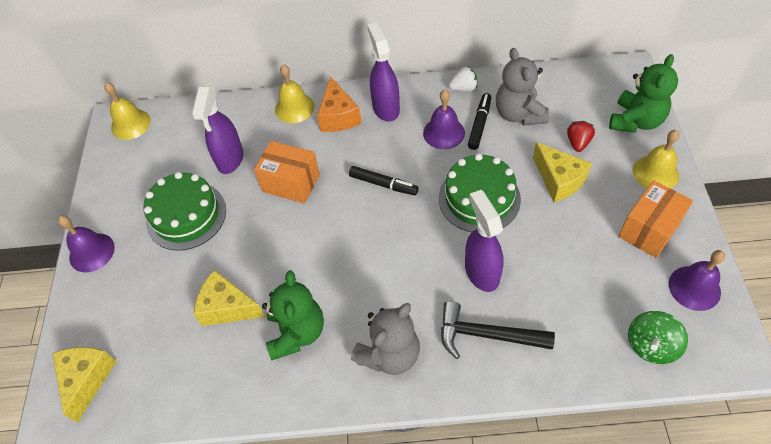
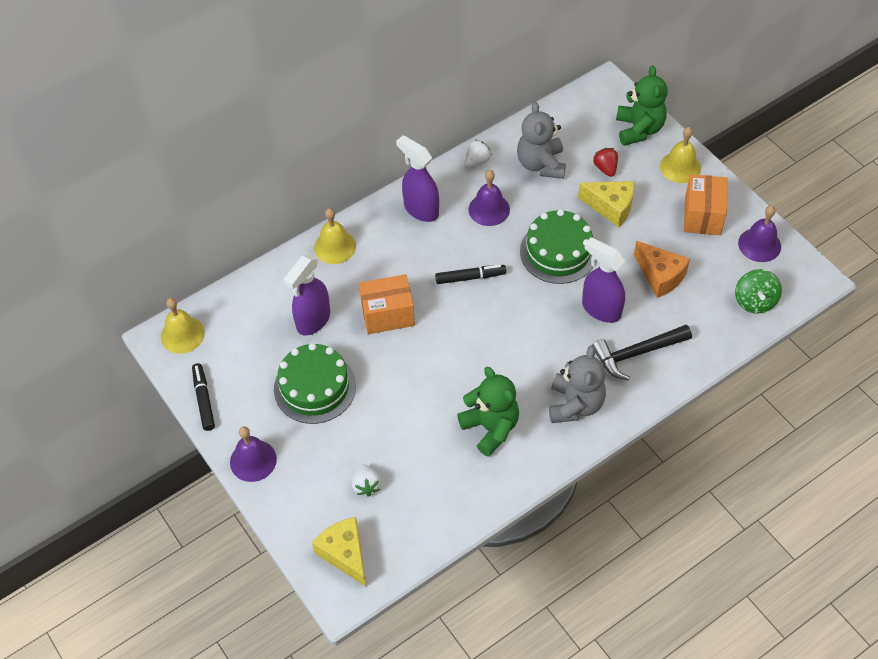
camera: 35 degrees left, 0 degrees up
purple spray bottle [192,87,243,174] -> purple spray bottle turned 60 degrees clockwise [284,255,330,336]
yellow cheese [193,270,265,326] -> none
orange cheese [317,77,361,132] -> orange cheese moved to [634,241,690,298]
black marker [468,93,491,150] -> black marker moved to [192,363,215,431]
grey teddy bear [496,48,549,126] -> grey teddy bear turned 45 degrees clockwise [517,102,566,179]
none -> white strawberry [352,464,381,497]

